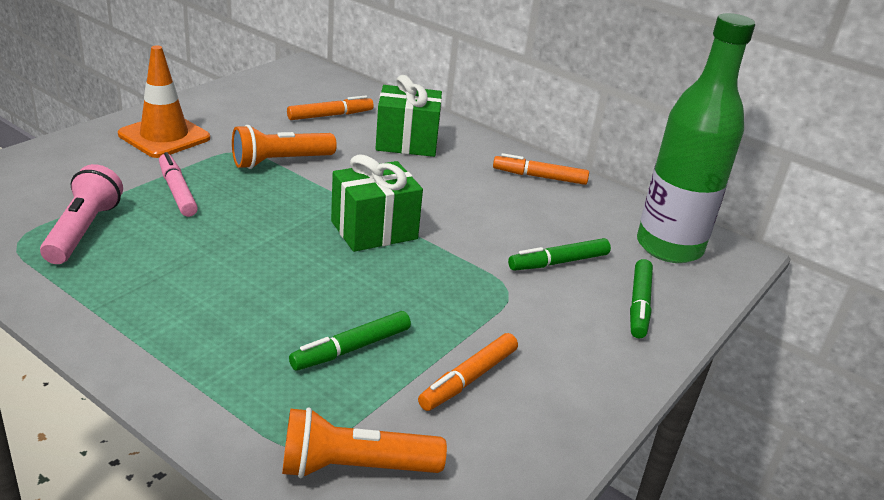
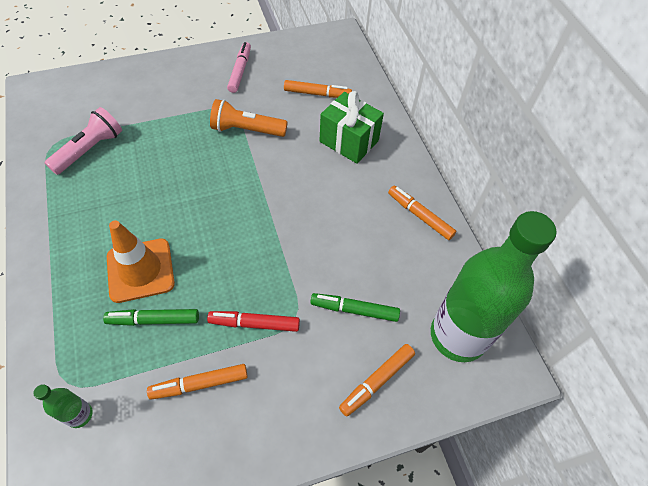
camera: 35 degrees right, 25 degrees up
orange traffic cone [118,46,210,158] -> orange traffic cone moved to [107,220,175,303]
pink marker [159,152,198,217] -> pink marker moved to [227,42,251,93]
orange flashlight [282,407,447,479] -> green bottle [33,384,93,428]
green gift [331,154,423,252] -> none
green marker [630,259,653,338] -> orange marker [339,344,415,417]
none -> red marker [207,311,300,332]

